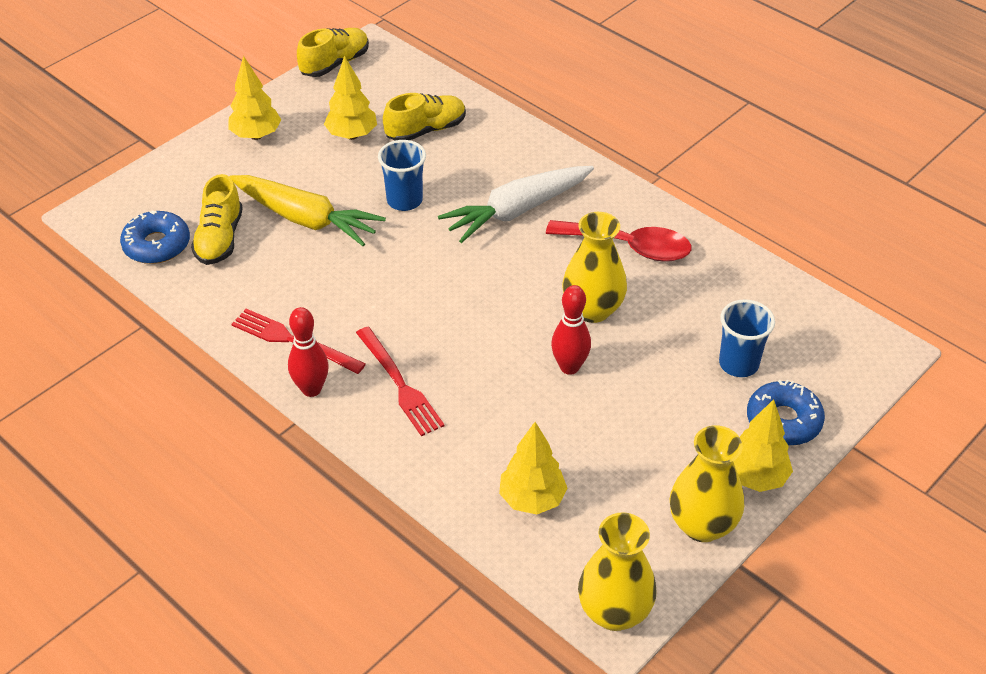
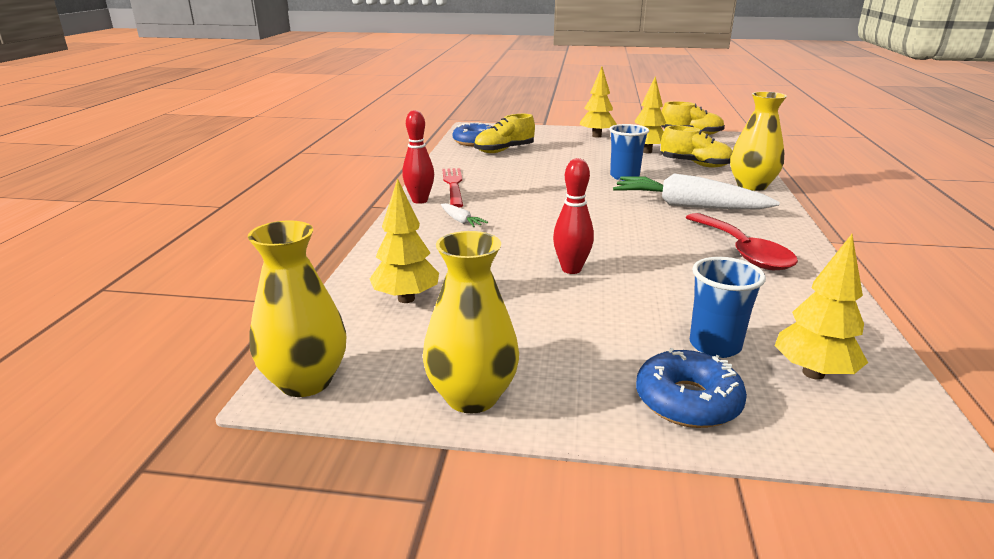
camera: 55 degrees right, 20 degrees down
yellow carrot [229,175,386,246] -> none
red fork [356,327,445,436] -> white carrot [441,203,488,227]
yellow vase [562,212,627,323] -> yellow vase moved to [730,92,787,191]
yellow tree [733,399,793,492] -> yellow tree moved to [775,234,868,380]

